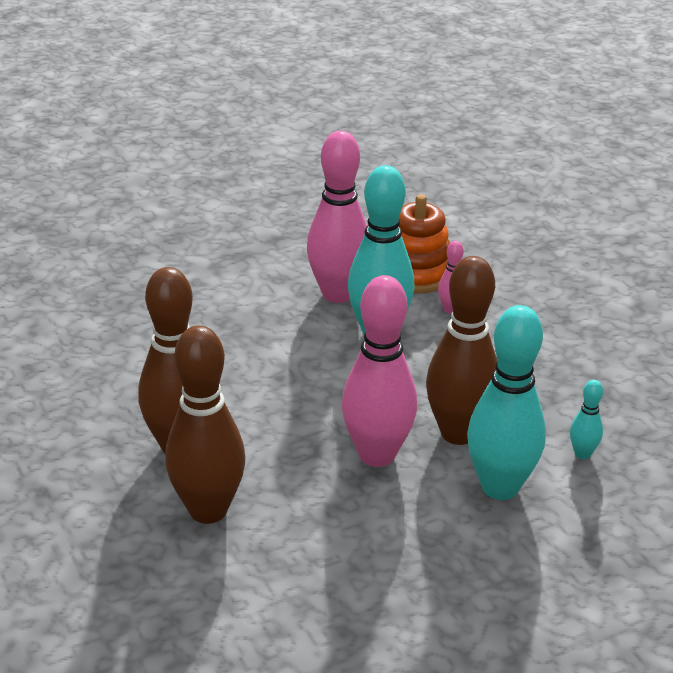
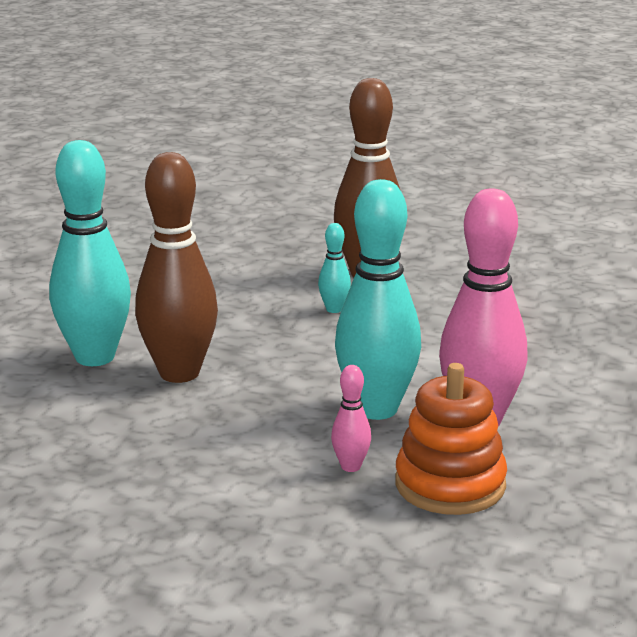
camera: 135 degrees right, 10 degrees down
brown bowling pin [165,325,245,524] -> none
pink bowling pin [342,275,417,467] -> none
turquoise bowling pin [570,380,603,459] -> turquoise bowling pin moved to [318,223,351,313]

